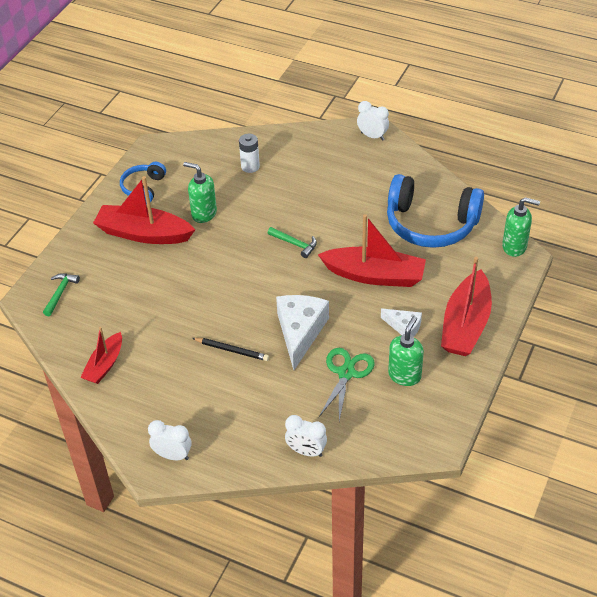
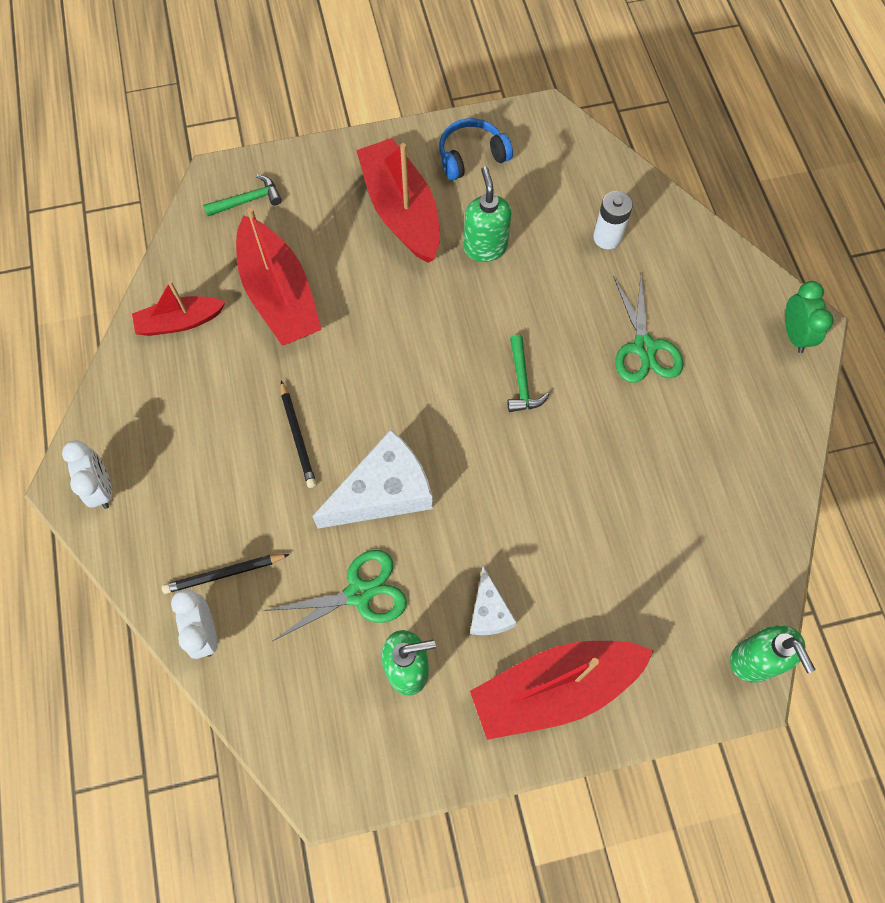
camera: 50 degrees right, 20 degrees up
red boat [318,214,426,287] -> red boat moved to [236,208,322,346]
white clock [357,101,389,141] -> green clock [785,281,834,353]
blue headphones [387,174,484,248] -> none
none -> black pencil [162,554,290,594]
none -> green scissors [614,275,683,383]

